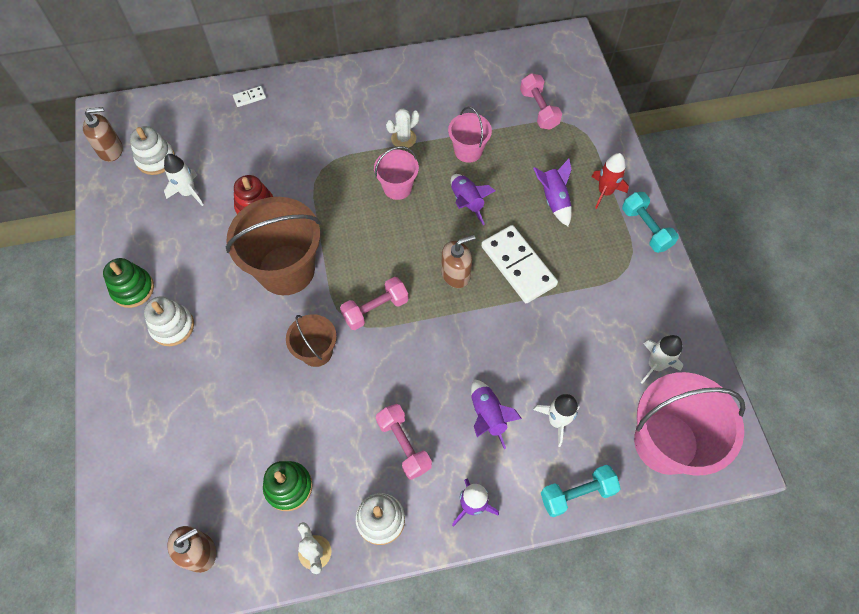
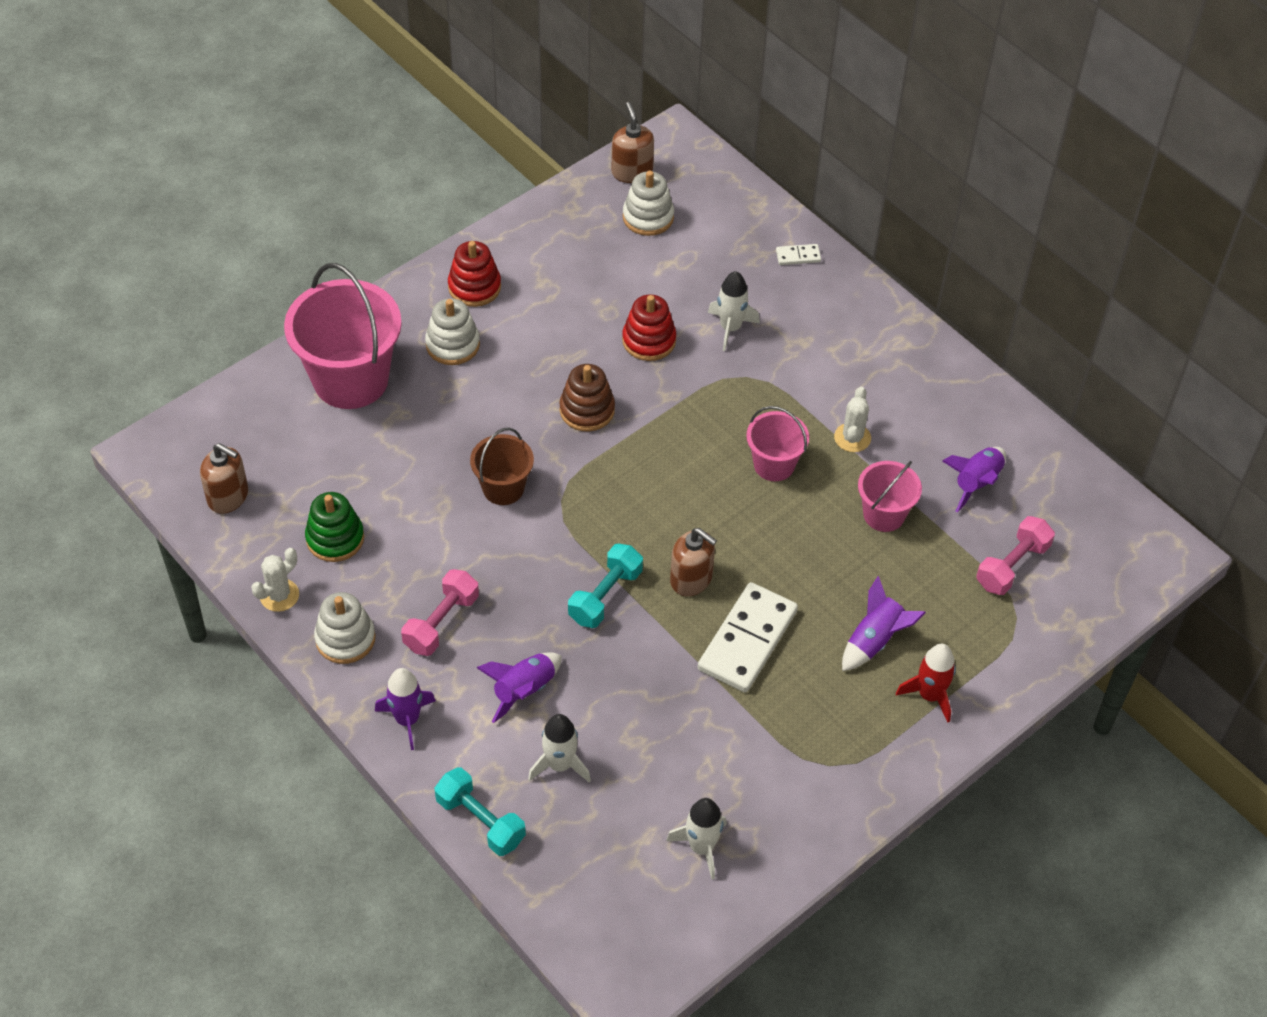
camera: 60 degrees right, 10 degrees down
brown soap dispenser [83,107,123,162] -> brown soap dispenser turned 150 degrees counterclockwise [612,102,654,183]
green stacking toy [103,258,154,308] -> red stacking toy [448,241,501,307]
white rocket [164,154,203,206] -> white rocket moved to [708,271,760,351]
brown bucket [226,197,321,295] -> brown stacking toy [559,364,615,432]
white domino [233,86,266,107] -> white domino turned 45 degrees counterclockwise [776,244,821,265]
pink dumbbell [340,277,409,330] -> none
white cactus [386,108,419,149] -> white cactus turned 75 degrees clockwise [834,387,871,452]
purple rocket [451,174,496,225] -> purple rocket moved to [942,447,1006,512]
turquoise dumbbell [622,192,679,253] -> turquoise dumbbell moved to [568,544,643,628]
pink bucket [634,372,745,476] -> pink bucket moved to [284,263,402,409]

